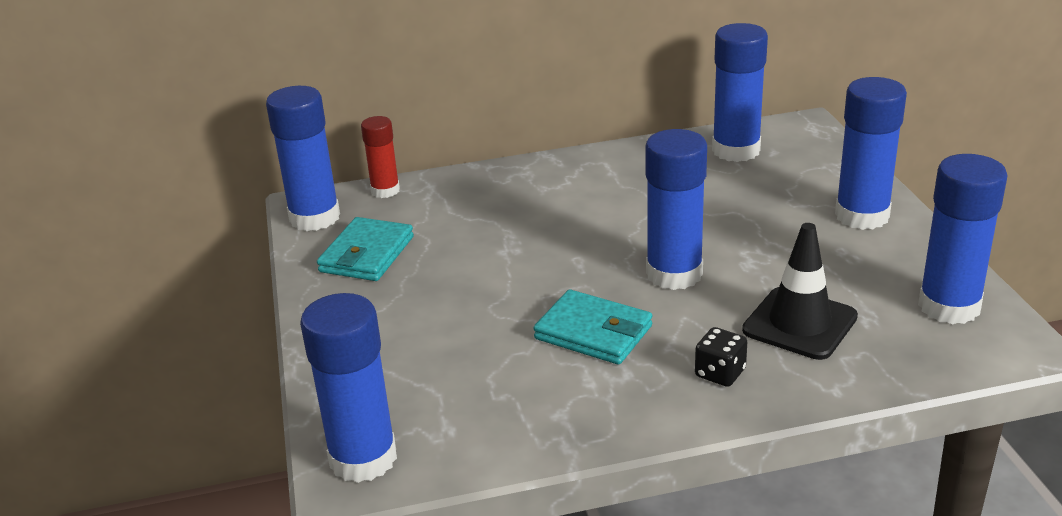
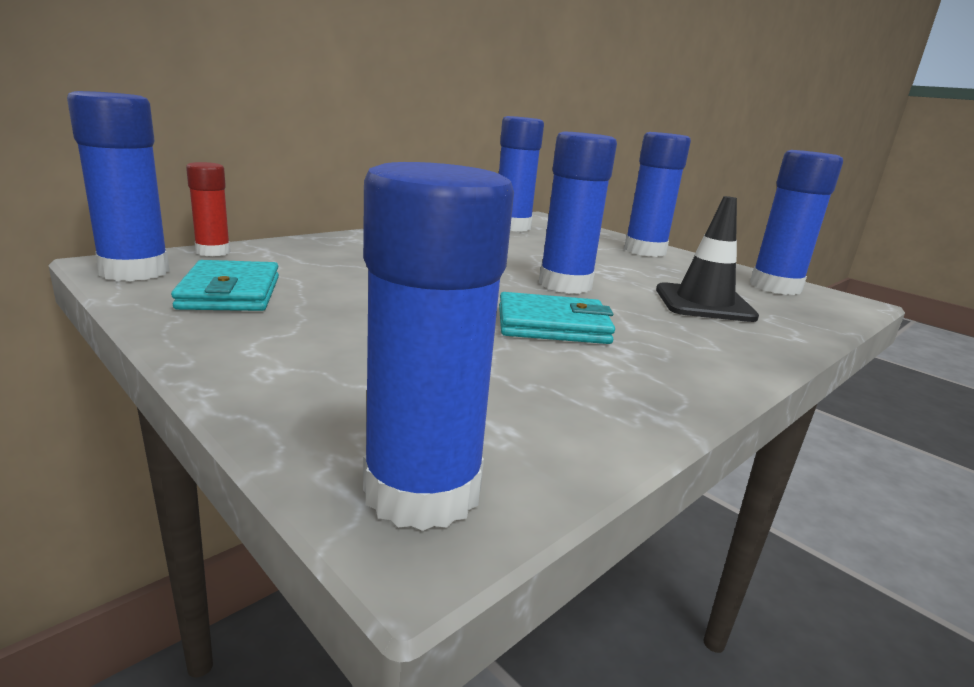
camera: 35 degrees left, 10 degrees down
black dice [695,327,747,387] -> none

